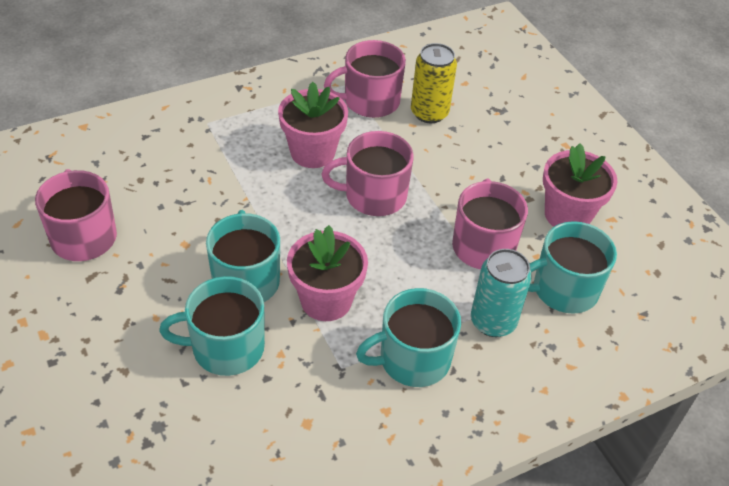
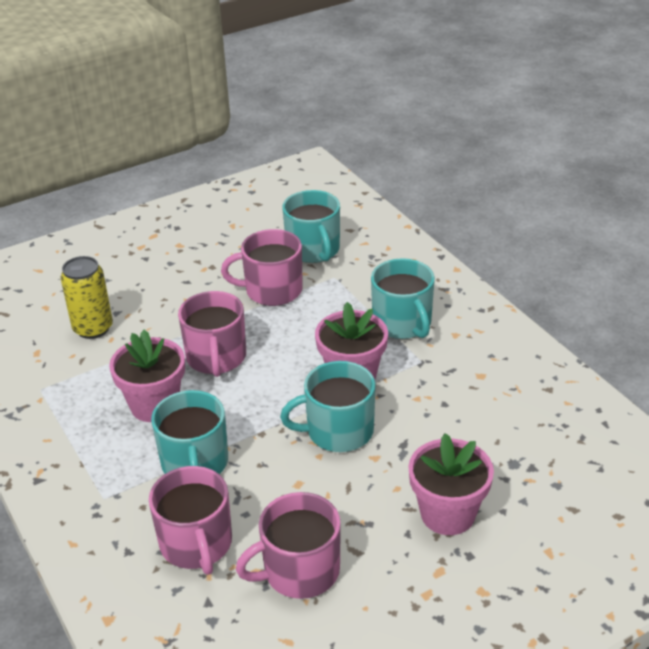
camera: 90 degrees left, 10 degrees down
turquoise mug [159,276,265,376] -> turquoise mug moved to [151,390,228,474]
pink mug [324,40,406,118] -> pink mug moved to [149,466,232,575]
turquoise can [471,249,532,337] -> none
pink flower pot [543,143,618,227] -> pink flower pot moved to [408,433,494,535]

